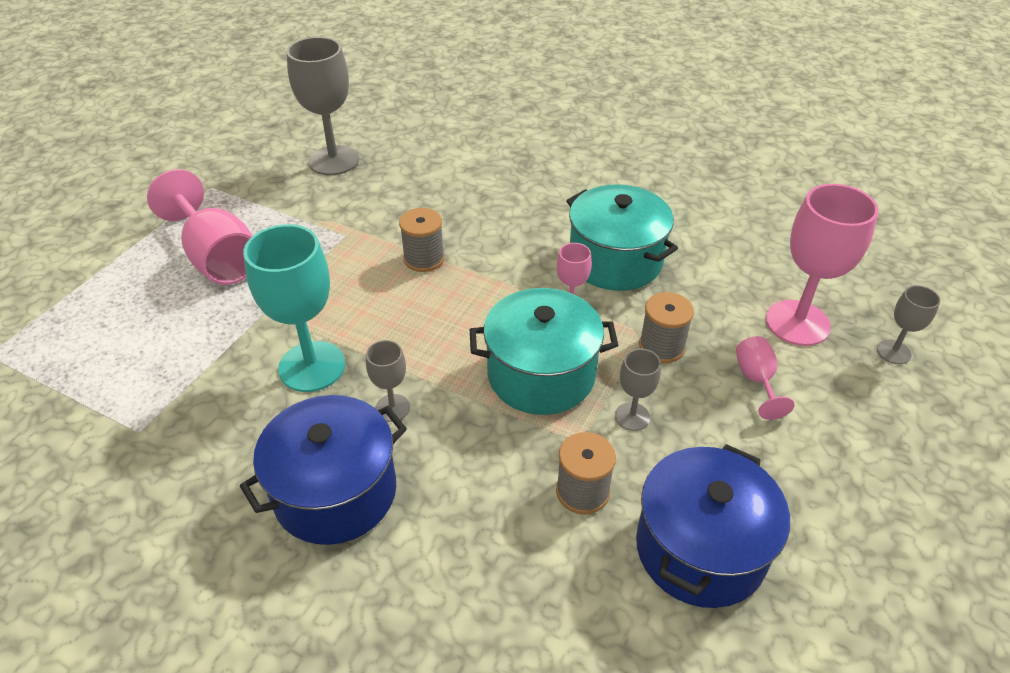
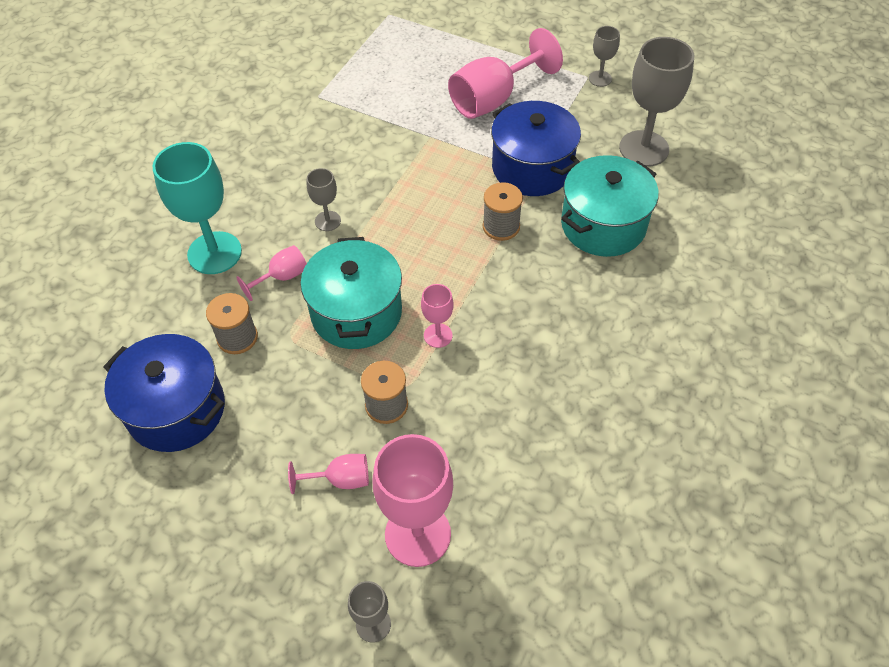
camera: 90 degrees right, 10 degrees up
blue pot [240,395,407,545] -> blue pot moved to [491,101,581,196]
turquoise goblet [243,224,345,392] -> turquoise goblet moved to [153,142,242,274]
turquoise pot [566,184,678,291] -> turquoise pot moved to [561,155,659,257]
grey goblet [615,349,661,431] -> grey goblet moved to [589,26,620,87]
none -> pink goblet [236,245,307,301]

